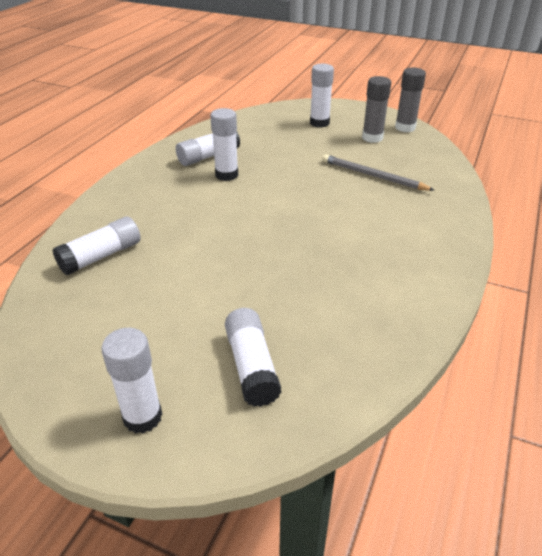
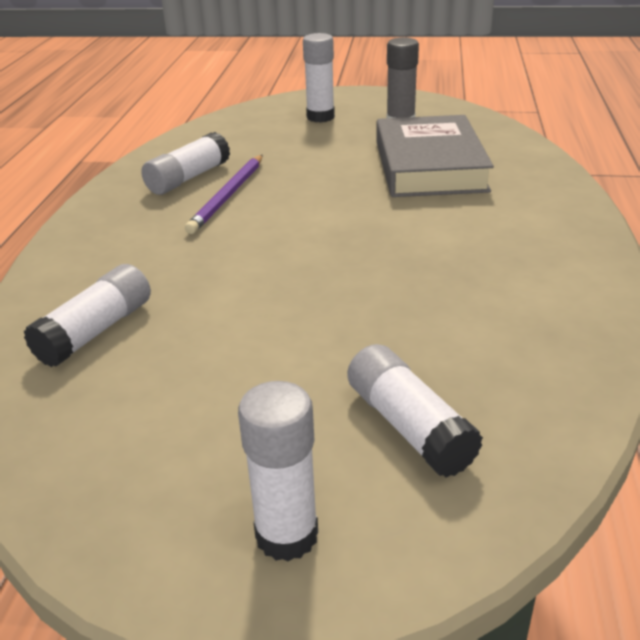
camera: 15 degrees left, 5 degrees down
white glue stick [210,108,238,181] -> purple pencil [185,155,263,234]
grey pencil [323,154,434,191] -> grey book [376,115,494,197]
grey glue stick [395,68,426,132] -> none

